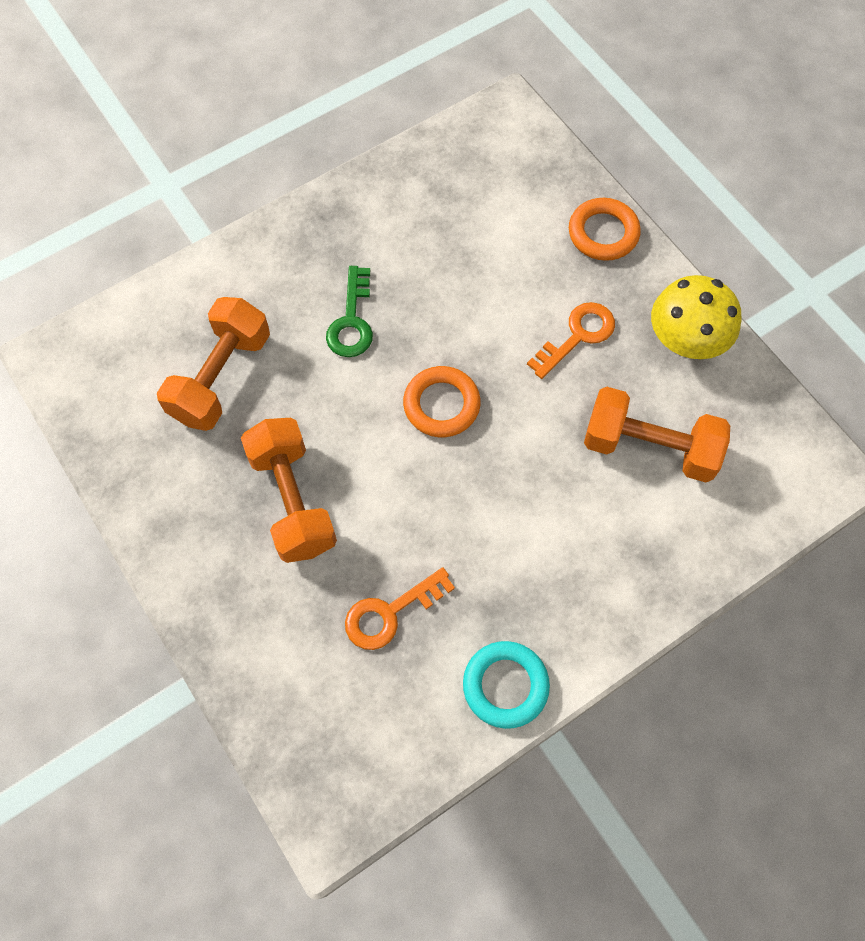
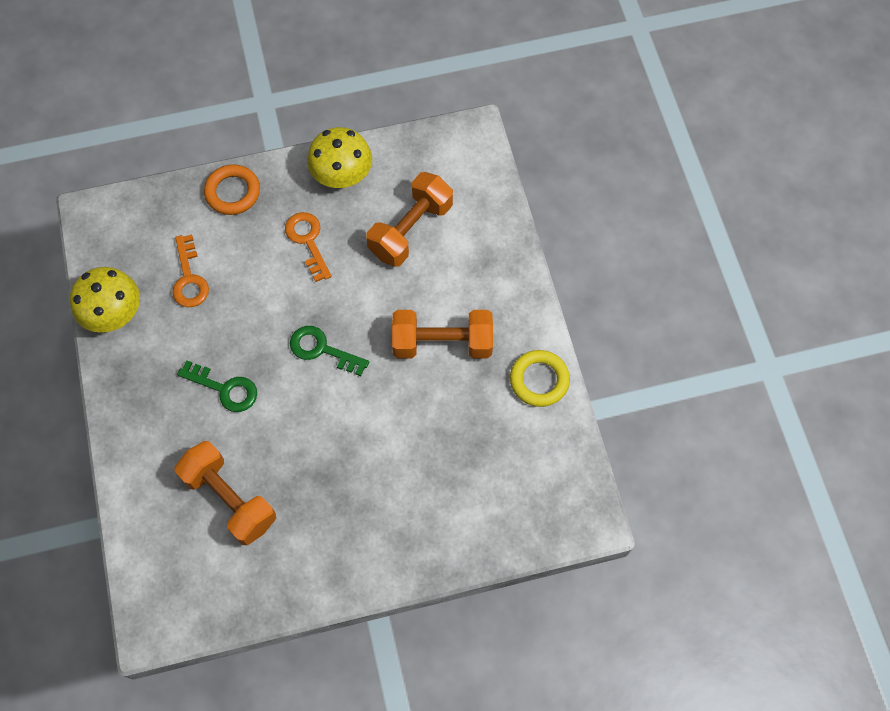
camera: 70 degrees left, 0 degrees up
orange dumbbell [241,418,337,563] -> orange dumbbell moved to [392,310,493,358]
orange key [345,567,455,650] -> orange key moved to [172,234,209,307]
orange ring [403,366,481,437] -> green key [290,326,369,376]
turquoise ring [463,641,550,729] -> yellow ring [510,350,570,407]
none -> yellow mushroom [70,267,140,333]

